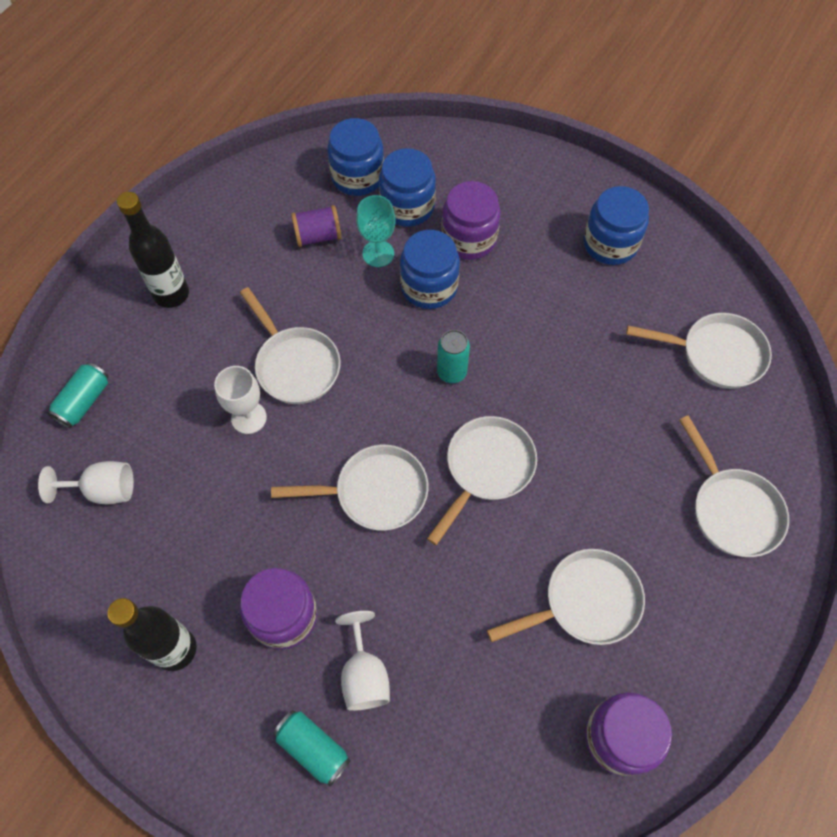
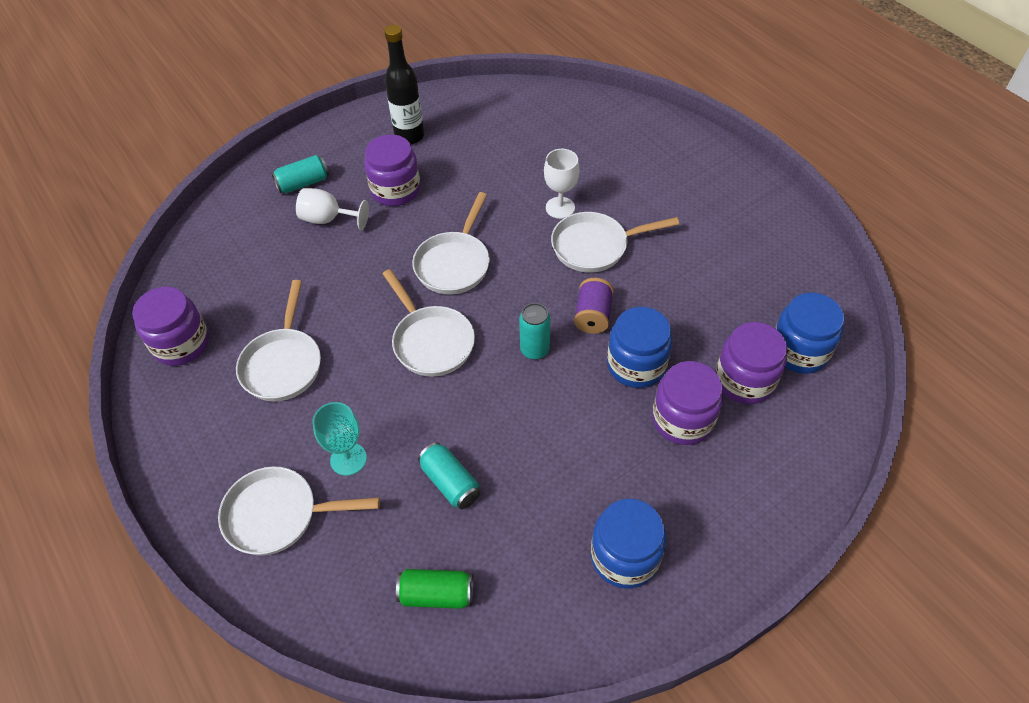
camera: 115 degrees right, 10 degrees down
white goblet [38,461,134,504] -> none
turquoise can [47,362,109,428] -> turquoise can moved to [418,442,480,509]
black bottle [117,192,189,308] -> none
purple spool [291,205,341,247] -> purple spool moved to [574,278,614,334]
turquoise goblet [356,195,395,267] -> turquoise goblet moved to [312,402,367,476]
blue jar [379,148,436,227] -> purple jar [715,322,787,404]
white pan [626,313,772,389] -> green can [396,569,473,609]

